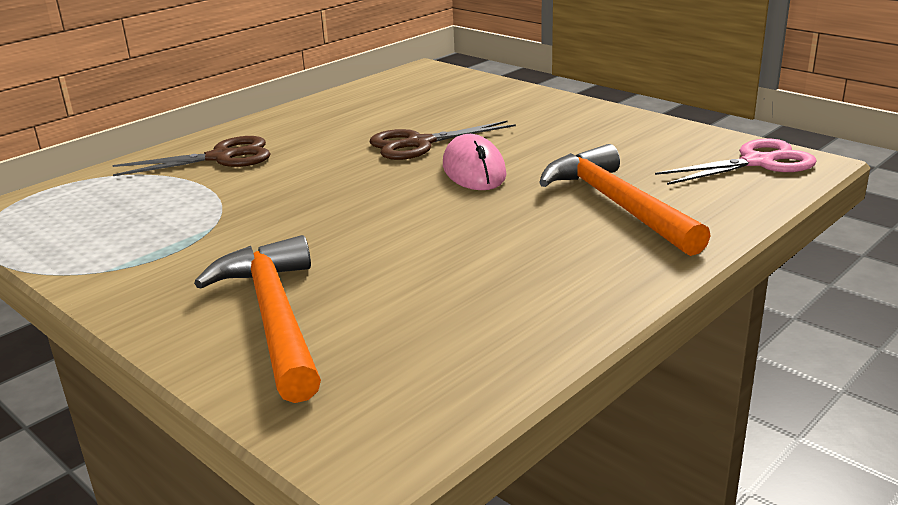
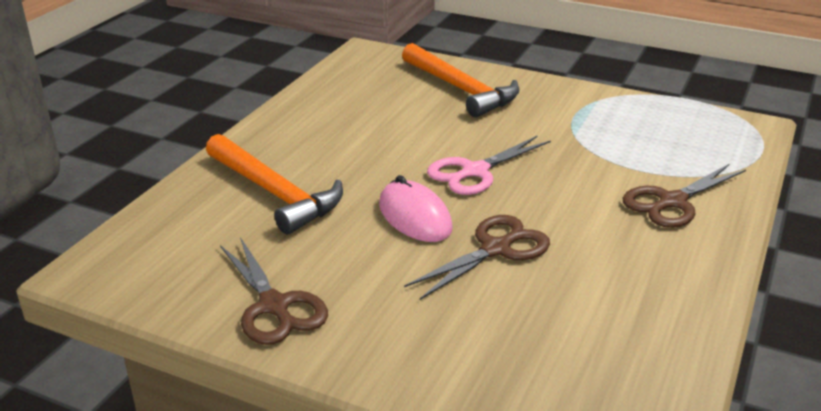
camera: 160 degrees right, 5 degrees up
pink scissors [655,139,817,185] -> pink scissors moved to [427,135,551,195]
none -> brown scissors [220,237,328,345]

